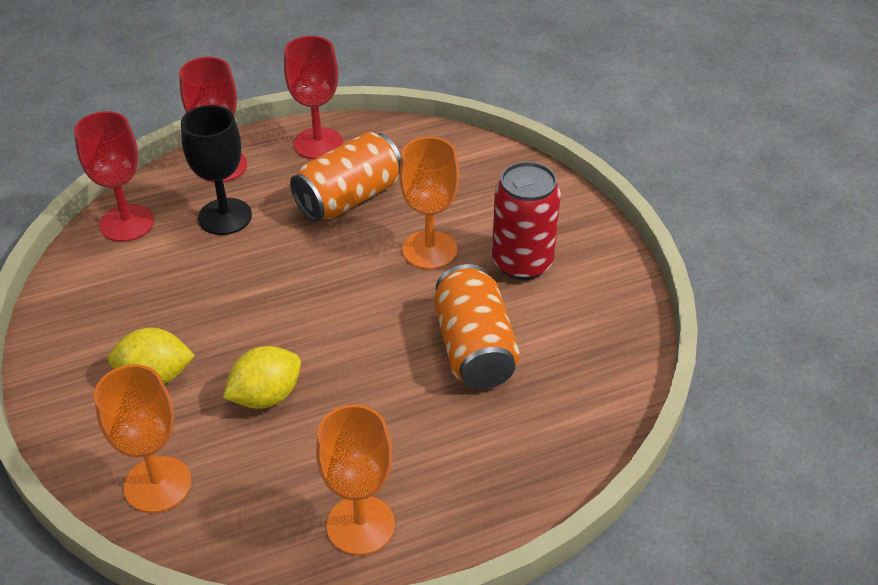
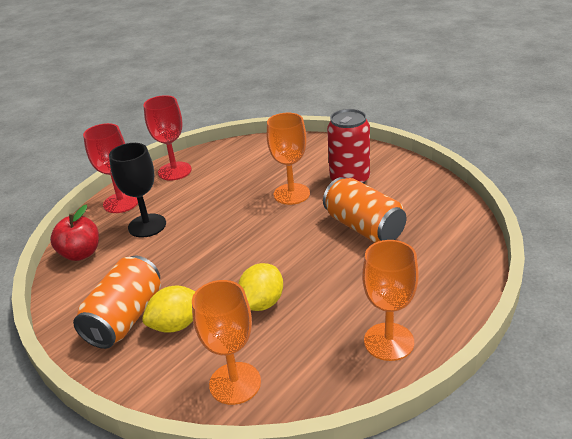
camera: 25 degrees left, 10 degrees down
red goblet [74,111,154,242] -> red apple [50,204,99,261]
orange can [290,132,401,222] -> orange can moved to [73,256,161,349]

